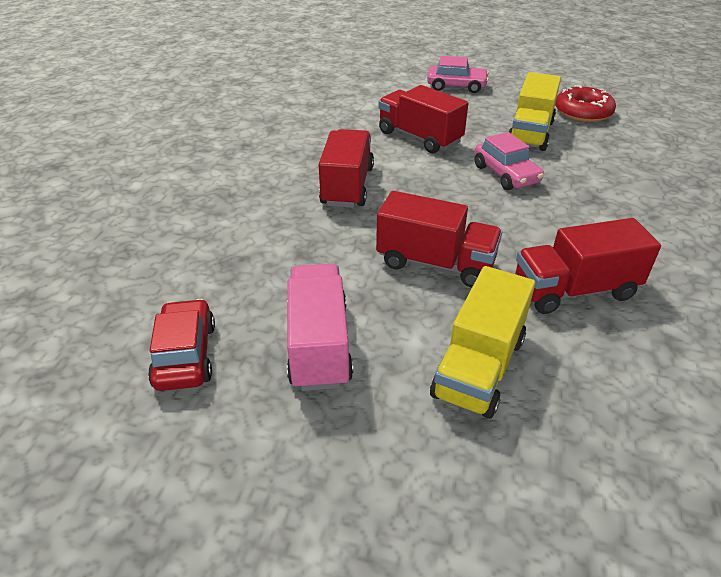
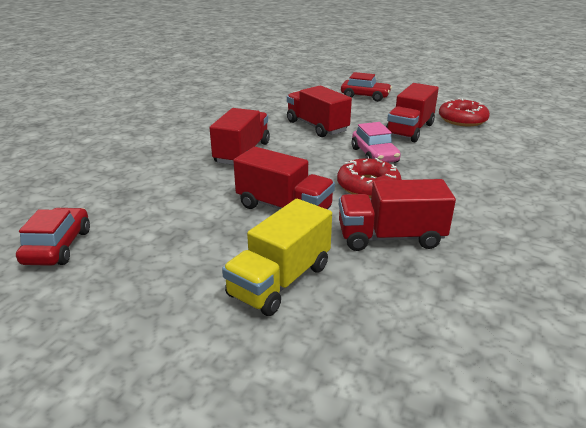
camera: 10 degrees right, 10 degrees down
pink truck [287,264,353,391] -> none
pink car [427,56,489,93] -> red car [341,72,392,102]
yellow truck [508,72,561,151] -> red truck [386,83,439,142]
none -> red donut [337,158,401,198]

